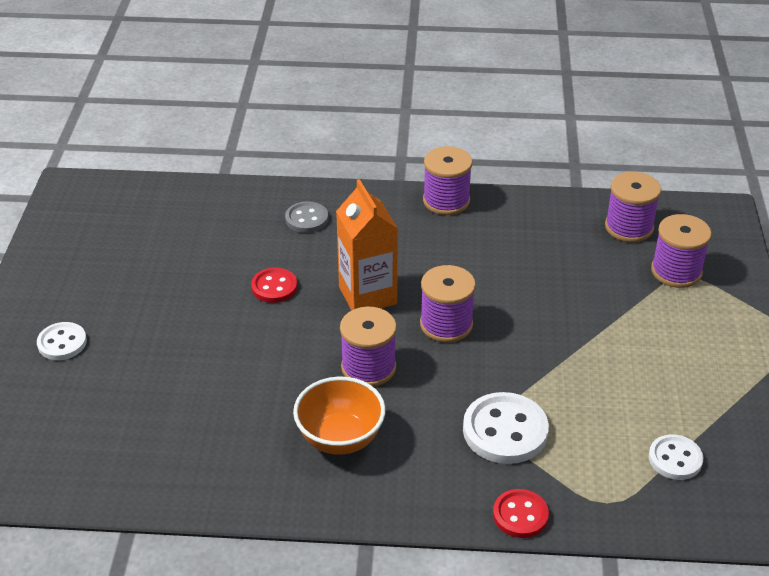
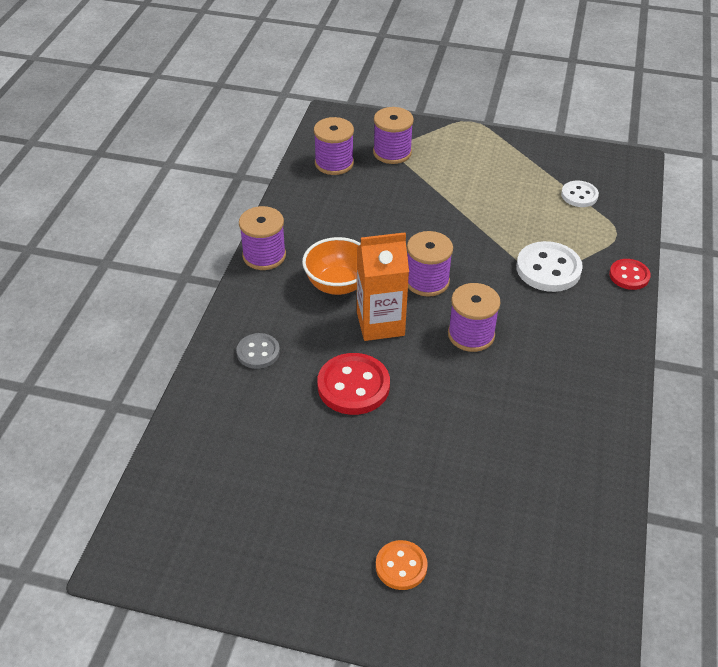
camera: 80 degrees left, 5 degrees up
white button [37,322,87,360] -> orange button [376,540,428,590]
red button [251,268,297,303] -> red button [317,353,390,415], size x1.64
orange bowl [293,377,386,455] -> orange bowl moved to [302,237,361,295]

